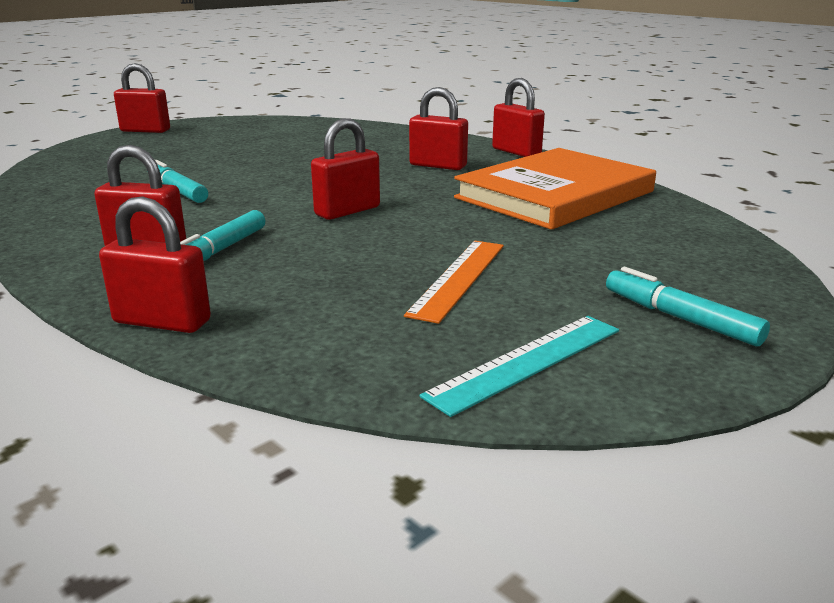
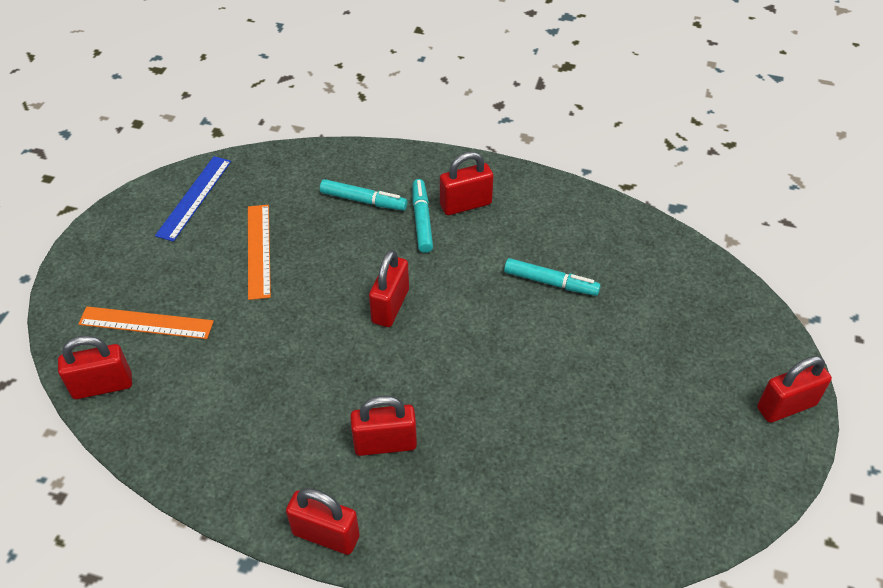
camera: 150 degrees right, 25 degrees up
red padlock [99,196,211,333] -> red padlock moved to [58,336,132,399]
turquoise ruler [420,316,619,417] -> blue ruler [155,156,231,242]
orange book [454,148,656,230] -> none
turquoise marker [606,267,770,346] -> turquoise marker moved to [320,179,407,210]
none -> orange ruler [78,306,214,339]

